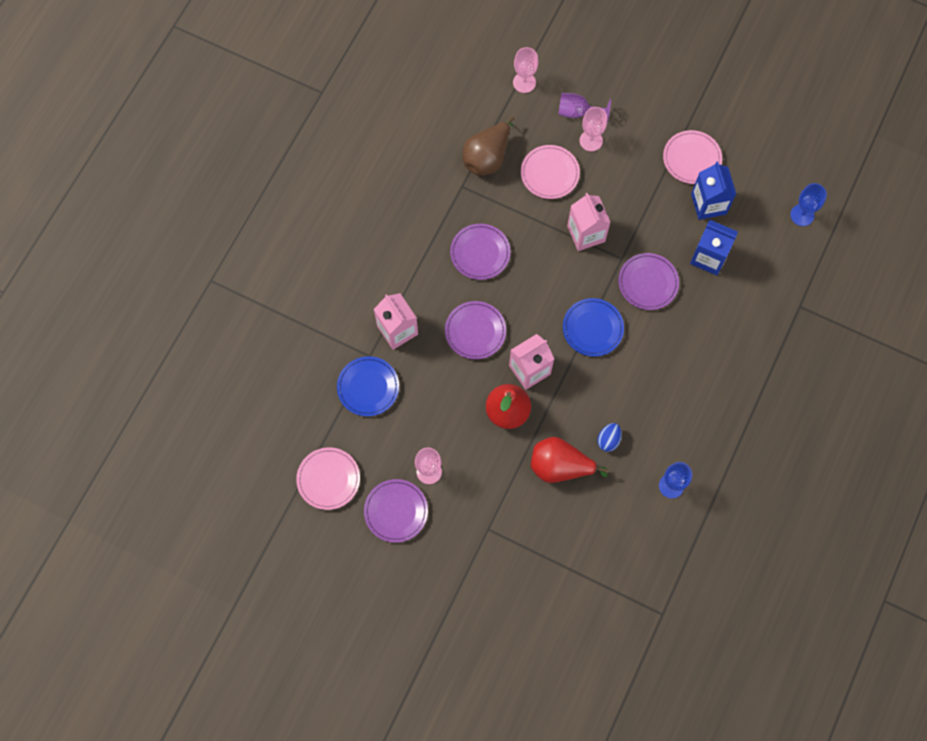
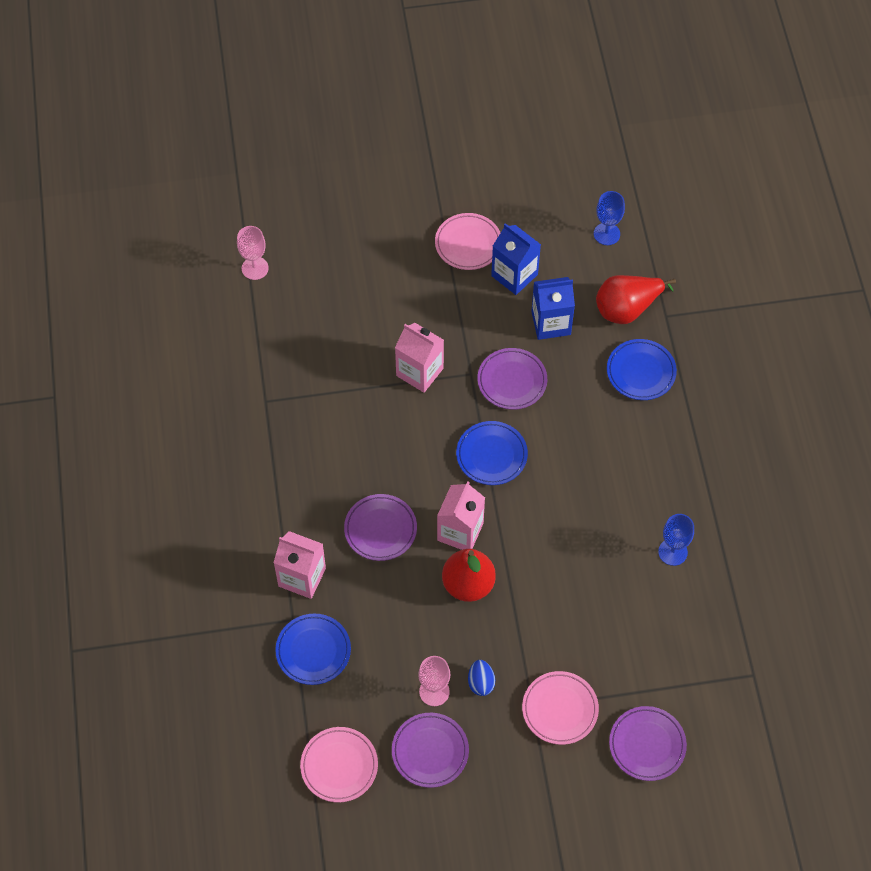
camera: 35 degrees left, 10 degrees down
purple plate [450,224,511,280] -> purple plate moved to [609,706,687,781]
brown pear [462,116,514,176] -> none
pink plate [521,145,580,199] -> pink plate moved to [522,671,599,745]
red pear [531,437,609,483] -> red pear moved to [596,275,676,324]
purple goblet [558,93,611,122] -> none
pink goblet [580,107,607,151] -> none
blue egg [597,423,622,452] -> blue egg moved to [468,660,495,696]
none -> blue plate [607,339,677,400]

